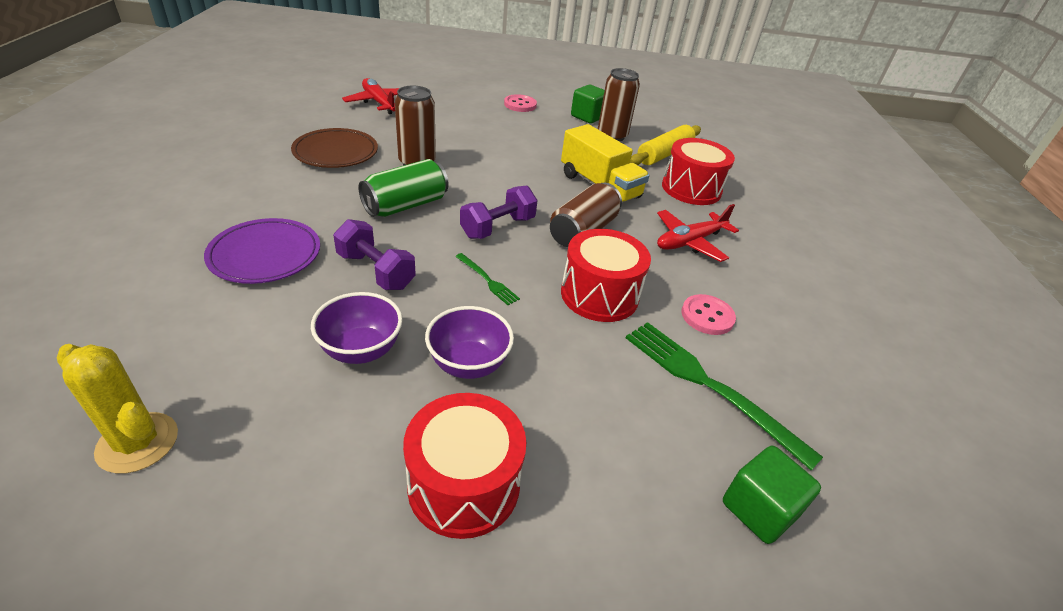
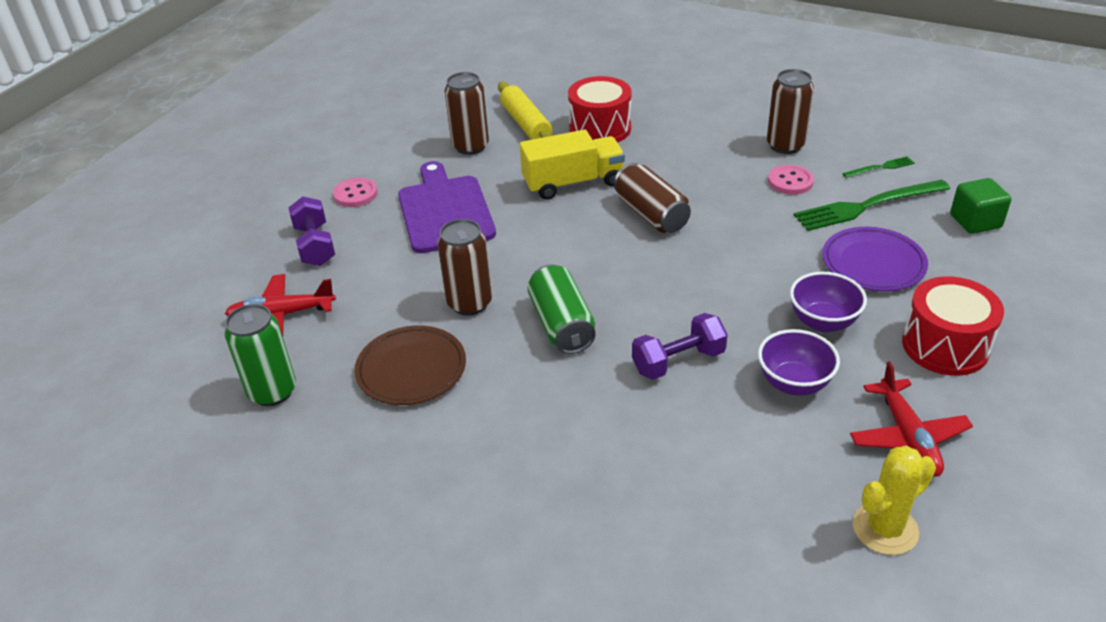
camera: 60 degrees left, 0 degrees up
purple plate [204,218,320,284] -> purple plate moved to [822,227,928,291]
green fork [455,253,520,305] -> green fork moved to [842,156,915,178]
purple dumbbell [460,186,538,239] -> purple dumbbell moved to [289,196,335,266]
red drum [561,229,651,322] -> none
green cube [571,85,605,124] -> none
red plane [657,204,739,262] -> red plane moved to [850,361,973,477]
none -> green can [225,304,296,406]
none -> purple cutting board [398,161,496,253]
none -> brown can [767,69,814,154]

